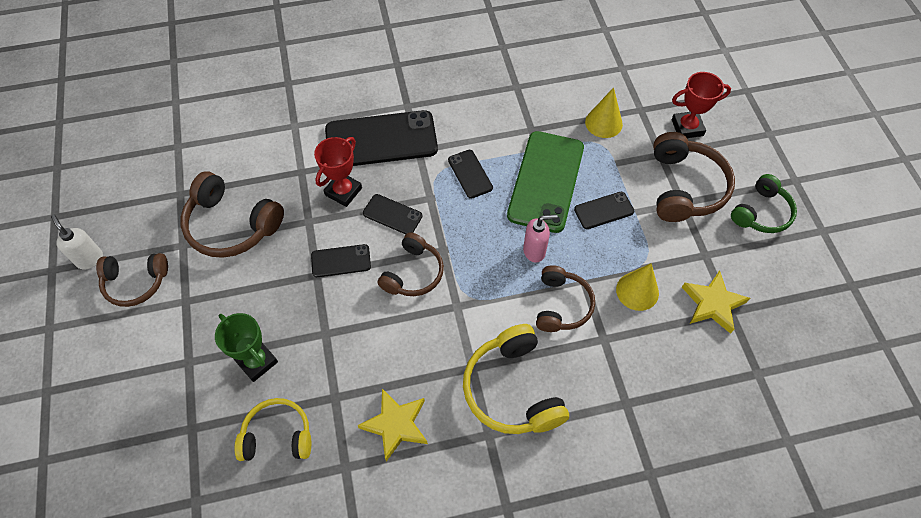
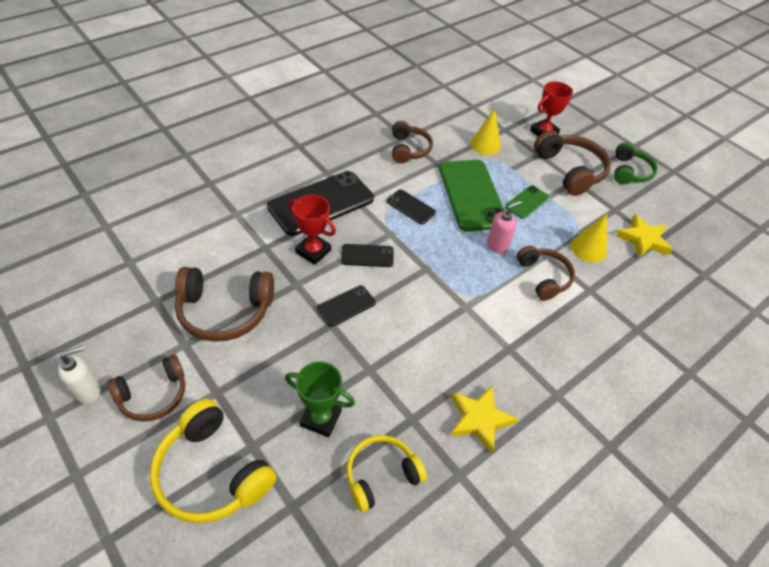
camera: 30 degrees left, 10 degrees down
white soap dispenser [51,215,103,269] -> white soap dispenser turned 120 degrees clockwise [58,346,101,404]
red trophy [314,137,362,207] -> red trophy turned 60 degrees counterclockwise [289,195,336,265]
brown headphones [378,232,444,296] -> brown headphones moved to [392,121,433,163]
yellow headphones [463,324,569,434] -> yellow headphones moved to [149,399,277,524]
black phone [574,192,634,229] -> green phone [505,185,549,219]

